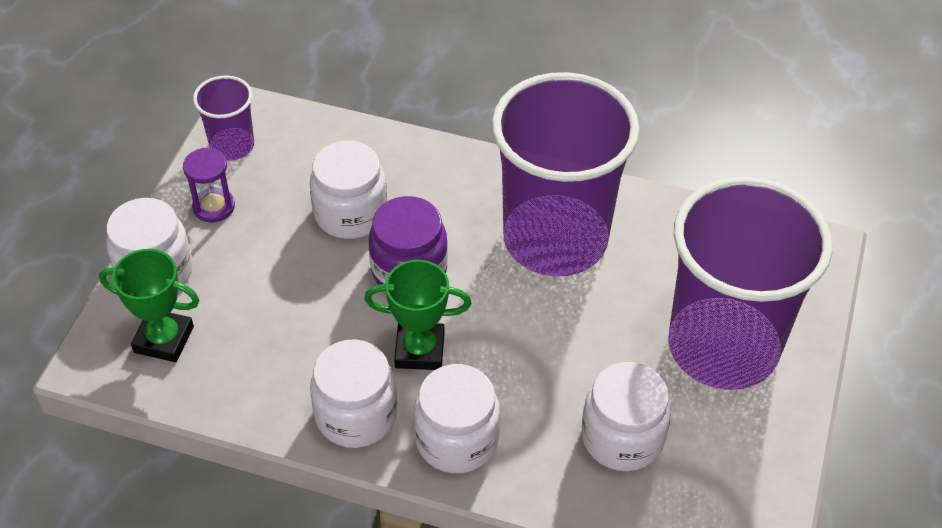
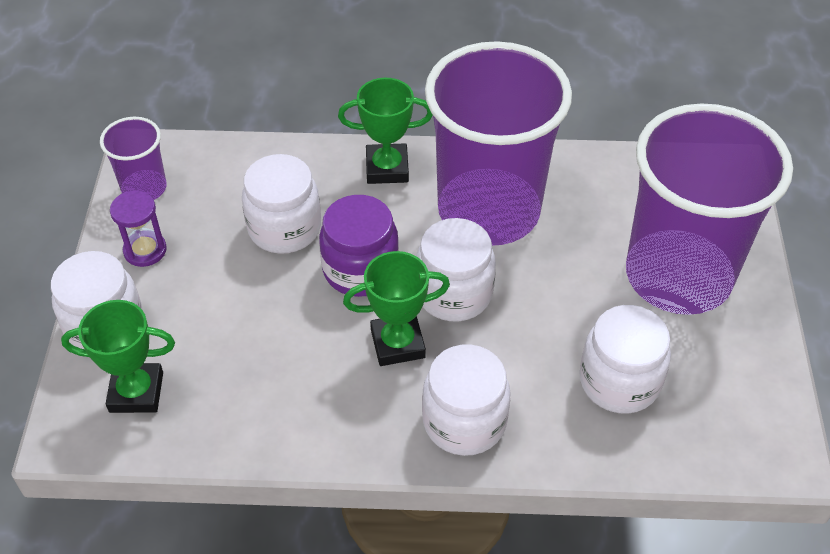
camera: 15 degrees left, 0 degrees up
white jar [310,339,398,448] -> white jar moved to [416,218,496,321]
none -> green trophy [338,78,433,184]

